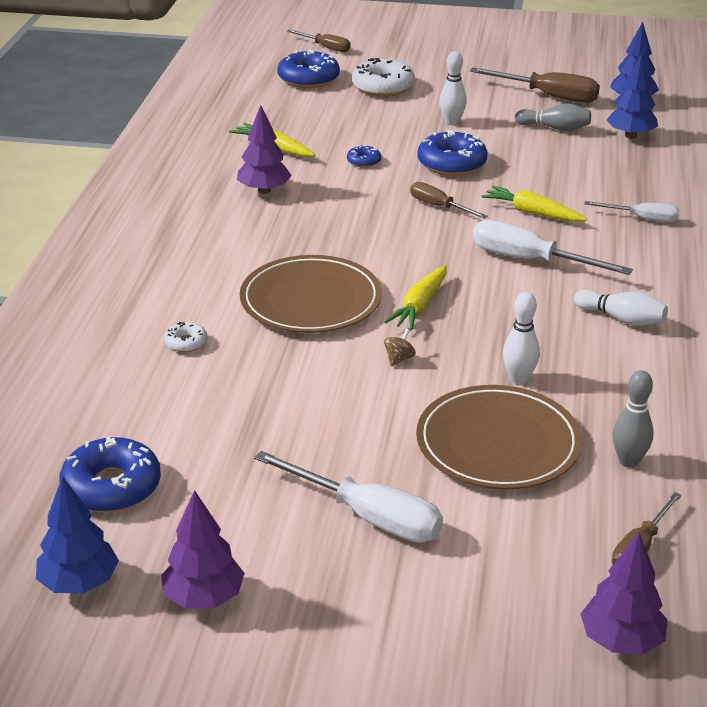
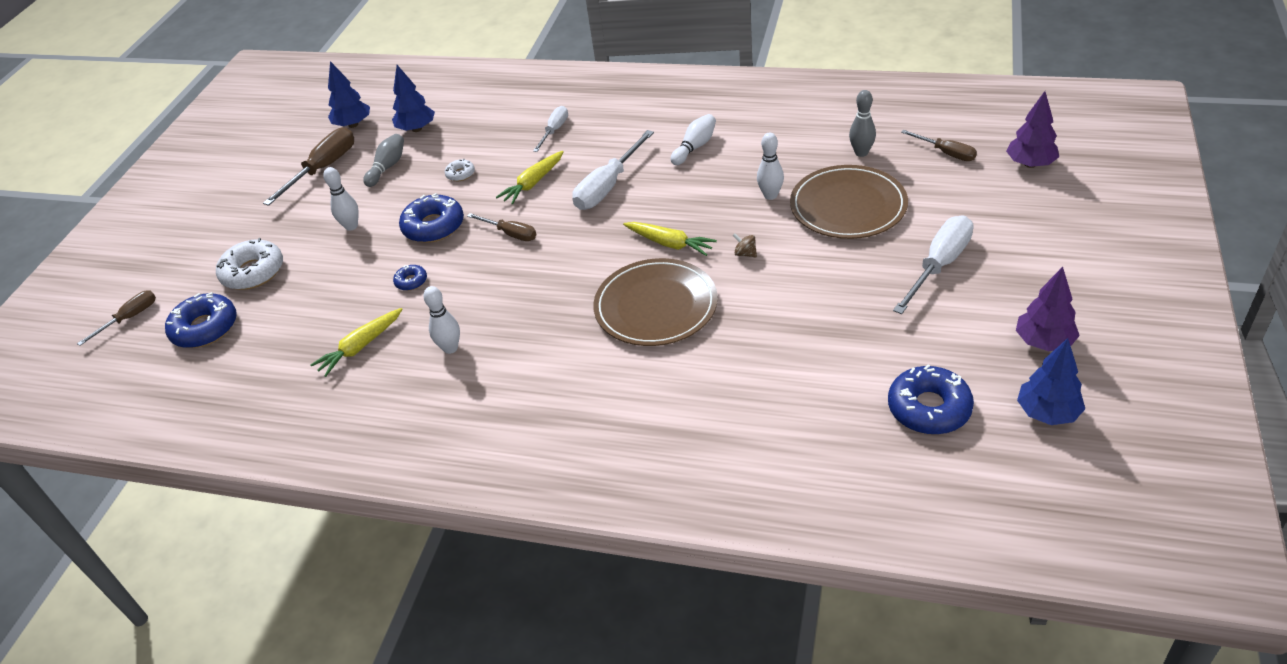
camera: 80 degrees left, 10 degrees up
white donut [164,322,207,352] -> white donut moved to [445,159,475,181]
purple tree [237,105,292,194] -> white bowling pin [423,286,460,354]
brown screwdriver [410,182,488,219] -> brown screwdriver turned 105 degrees counterclockwise [467,213,537,241]

